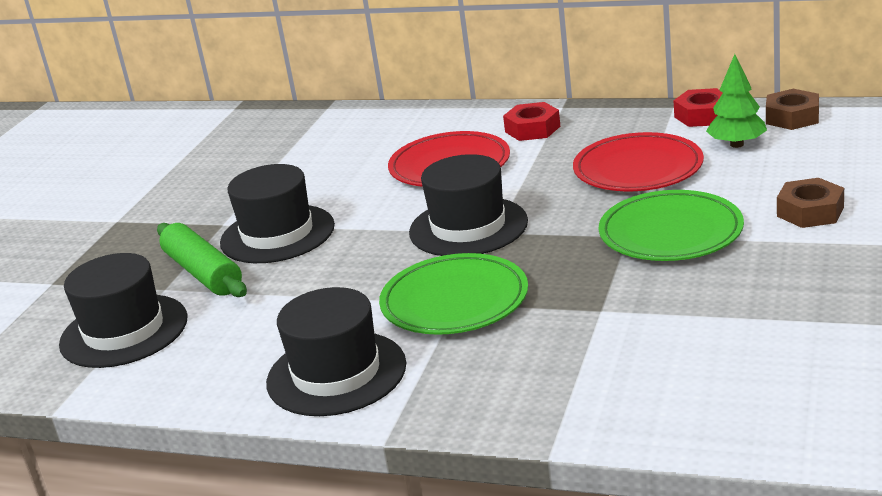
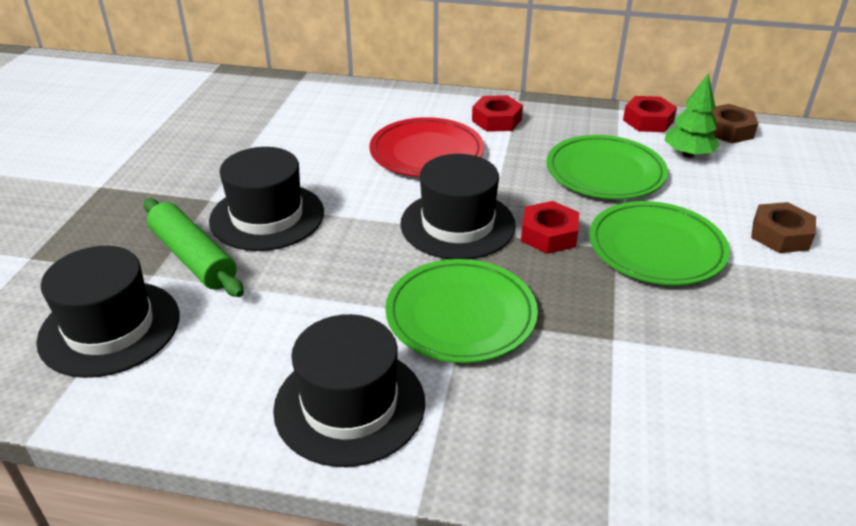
camera: 10 degrees left, 10 degrees up
red plate [573,132,704,191] -> green plate [547,135,668,199]
none -> red nut [521,201,579,254]

